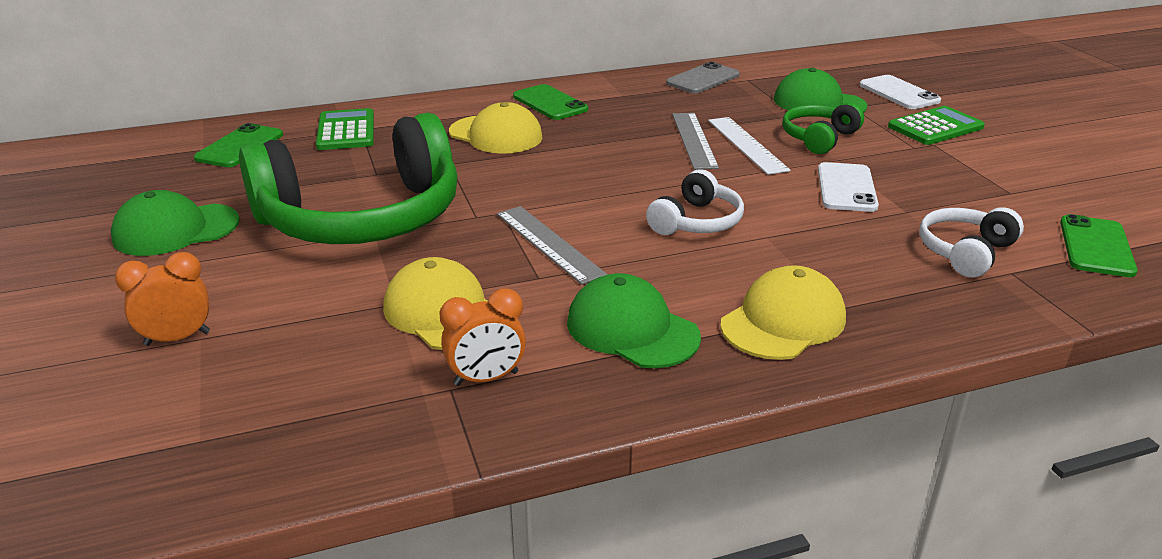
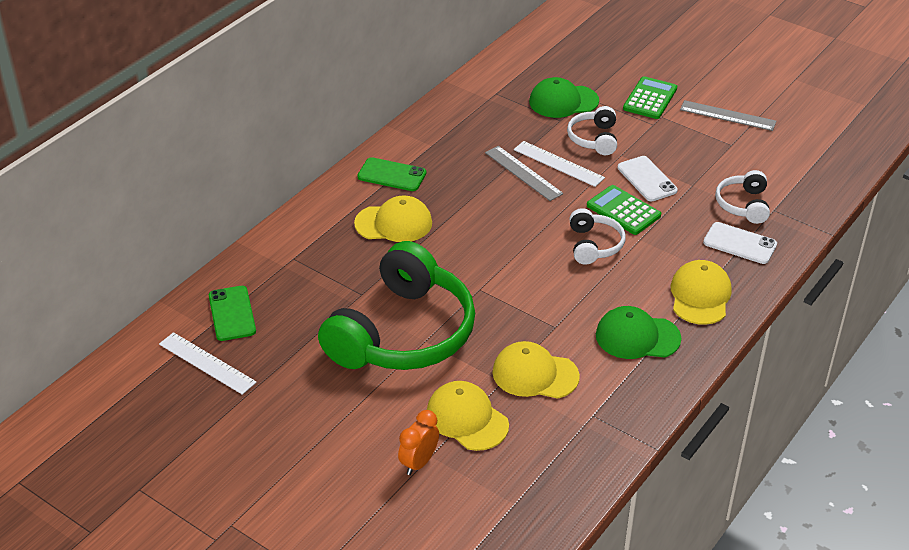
camera: 35 degrees left, 10 degrees up
green cap [111,190,240,256] -> none
green calculator [316,108,374,150] -> green calculator moved to [587,185,661,235]
orange clock [439,288,526,386] -> none
grey ruler [497,206,608,285] -> grey ruler moved to [680,100,776,131]
grey phone [666,62,740,94] -> none
green headphones [782,102,864,154] -> white headphones [567,106,617,155]
white phone [860,75,941,109] -> white phone moved to [703,222,777,264]
green phone [1060,214,1138,277] -> none
none -> white ruler [159,332,257,395]
none -> yellow cap [427,381,509,451]

